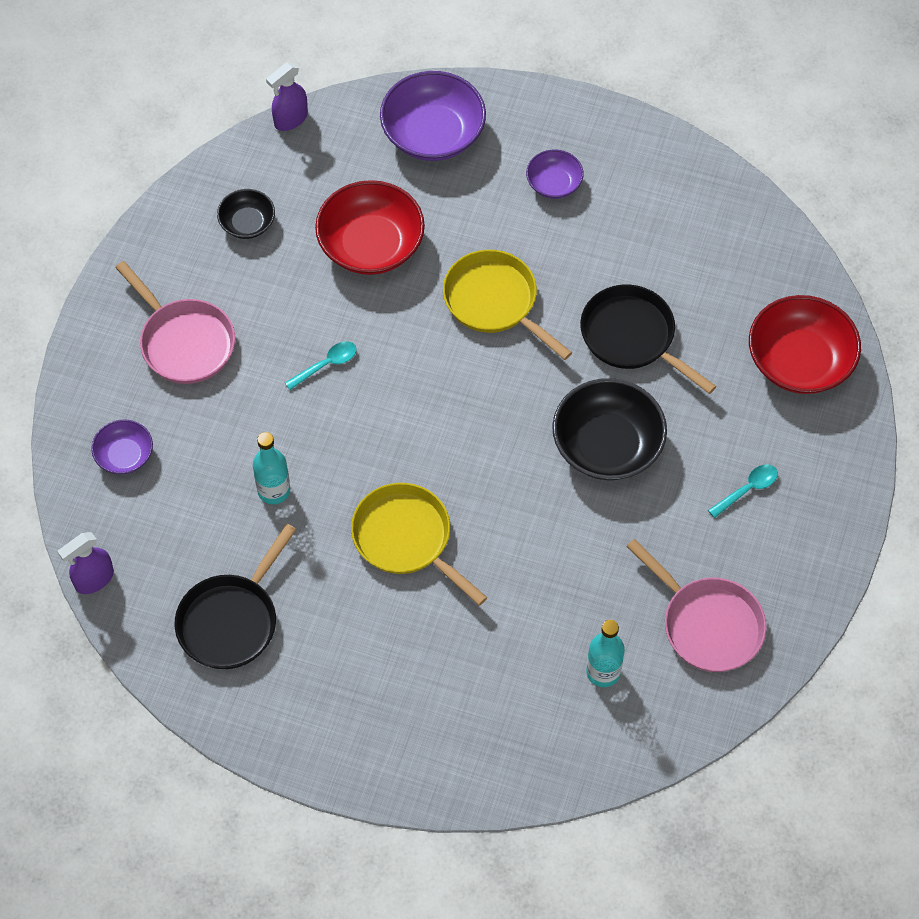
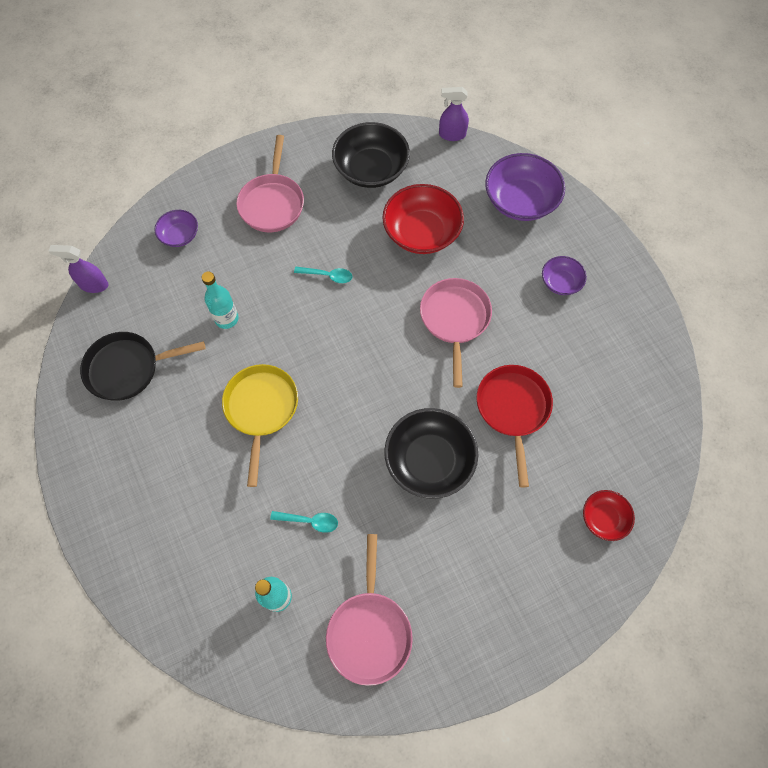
camera: 45 degrees right, 5 degrees up
black bowl [217,189,275,239] -> black bowl [332,122,410,188], size x1.86
yellow pan [443,250,572,360] -> pink pan [420,278,492,388]
black pan [580,285,717,394] -> red pan [477,365,553,487]
turquoise spoon [708,464,778,518] -> turquoise spoon moved to [270,511,338,533]
red bowl [749,295,861,394] -> red bowl [583,490,635,541], size x0.54

